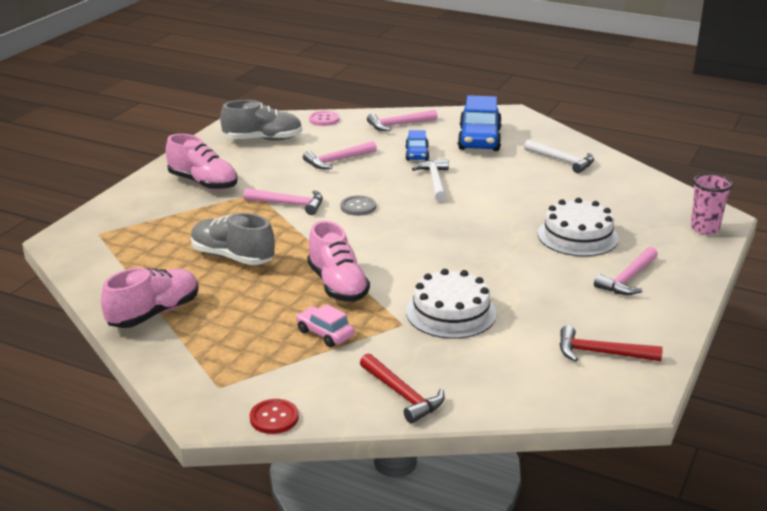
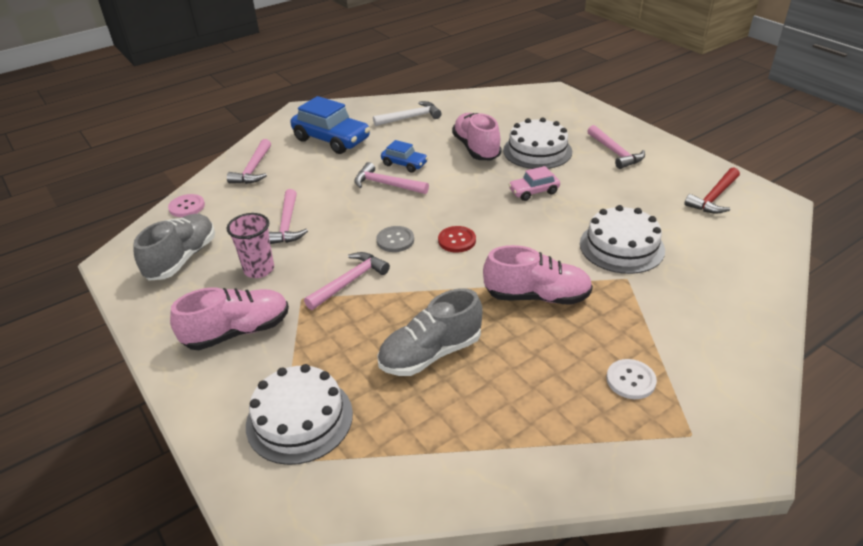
camera: 60 degrees left, 10 degrees up
pink shoe [101,268,199,328] -> pink shoe moved to [452,113,501,160]
red button [250,399,299,434] -> red button moved to [438,226,476,253]
pink car [296,304,354,347] -> pink car moved to [508,166,560,201]
red hammer [360,353,445,423] -> none
blue car [405,130,429,161] -> blue car moved to [381,140,428,172]
white hammer [412,159,449,202] -> pink hammer [354,162,429,194]
pink cup [690,173,733,235] -> pink cup moved to [227,213,274,278]
none -> white cake [246,364,353,465]
none -> white button [606,359,657,399]

